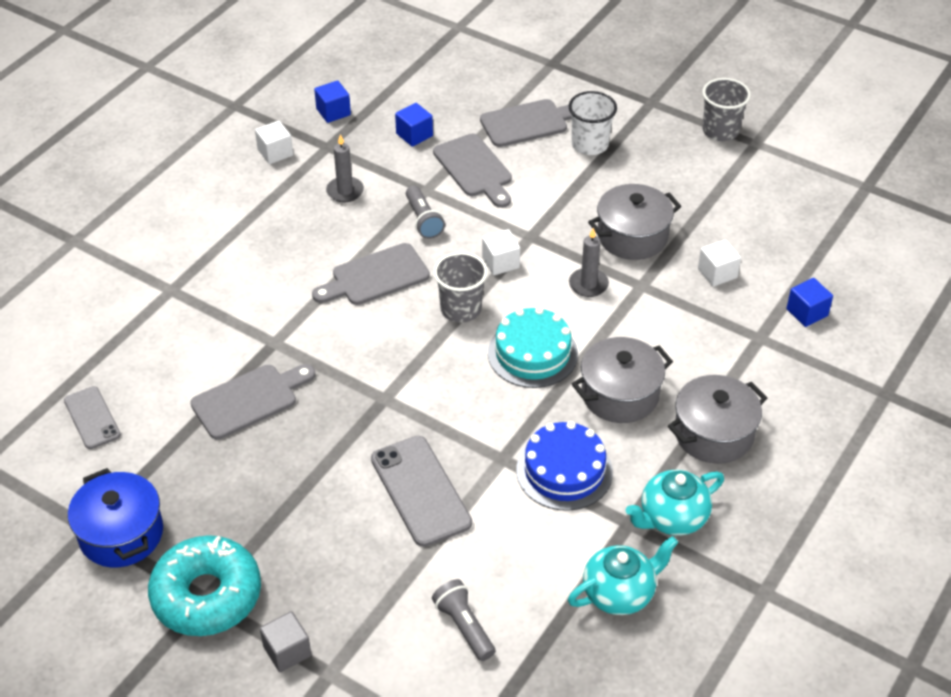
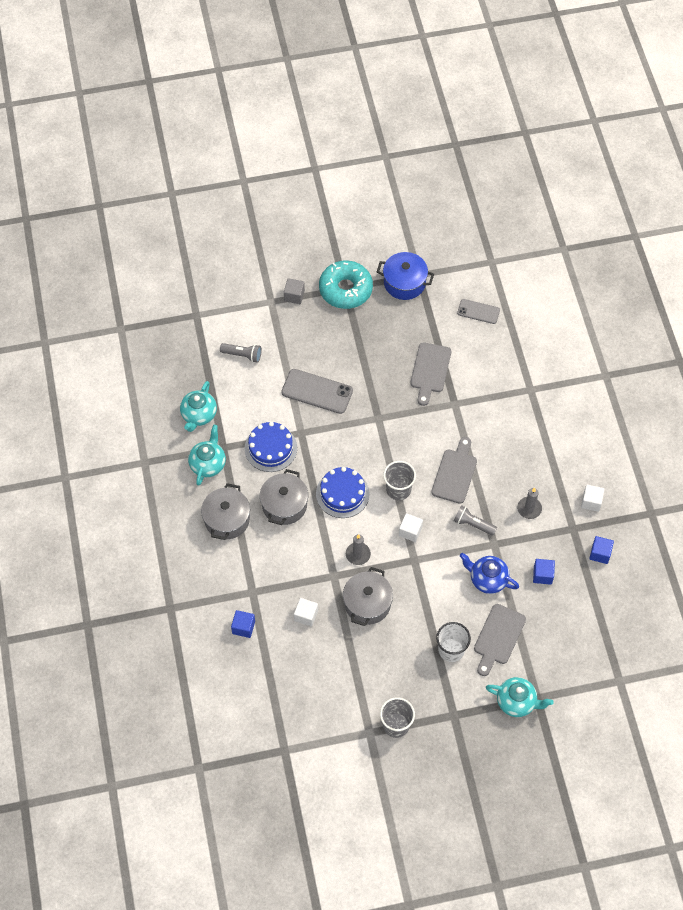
camera: 135 degrees right, 15 degrees up
grey cutting board [433,134,512,208] -> blue teapot [460,553,519,594]
turquoise cake [488,307,578,388] -> blue cake [316,467,370,518]
none -> turquoise teapot [486,677,554,717]

